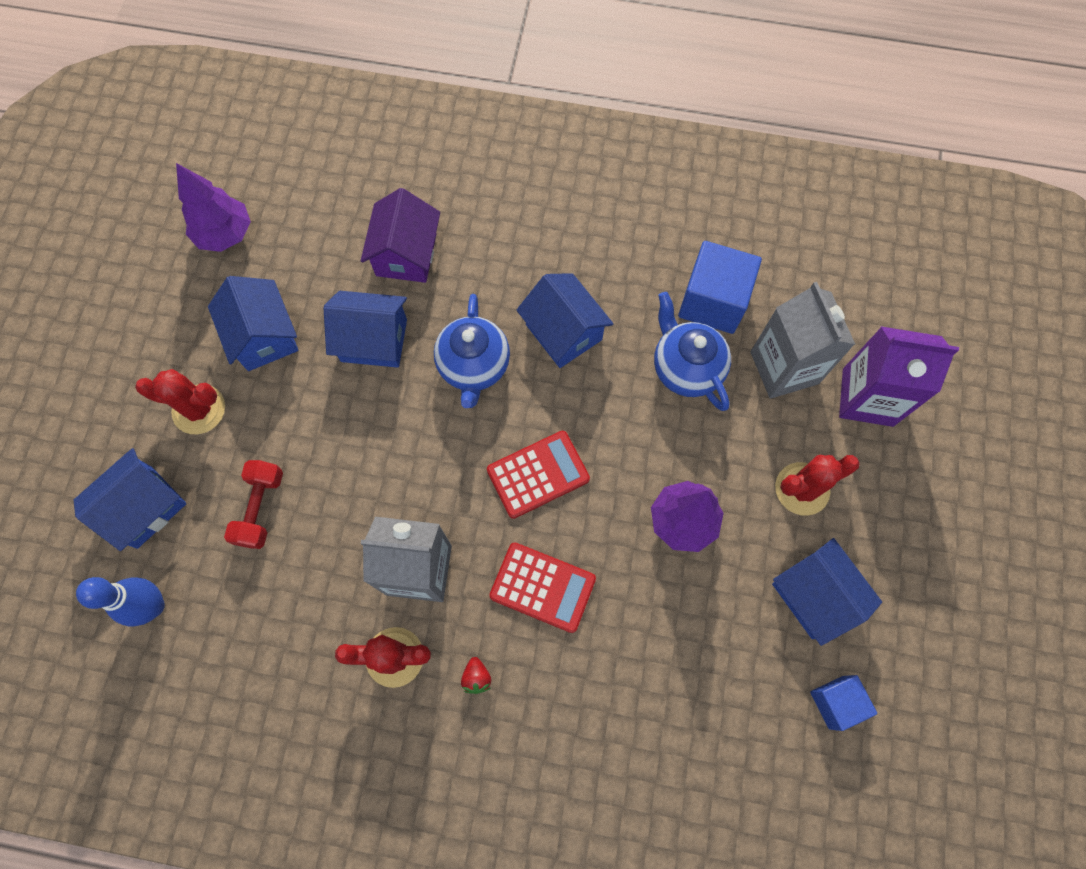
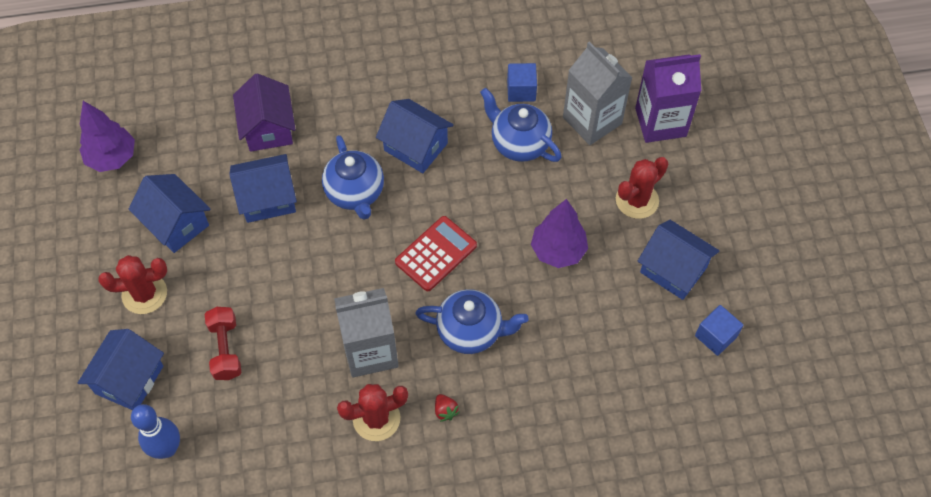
camera: 20 degrees left, 10 degrees down
red calculator [489,542,596,633] -> blue teapot [415,289,529,354]
blue cube [678,241,762,334] -> blue cube [507,63,537,102], size x0.59

